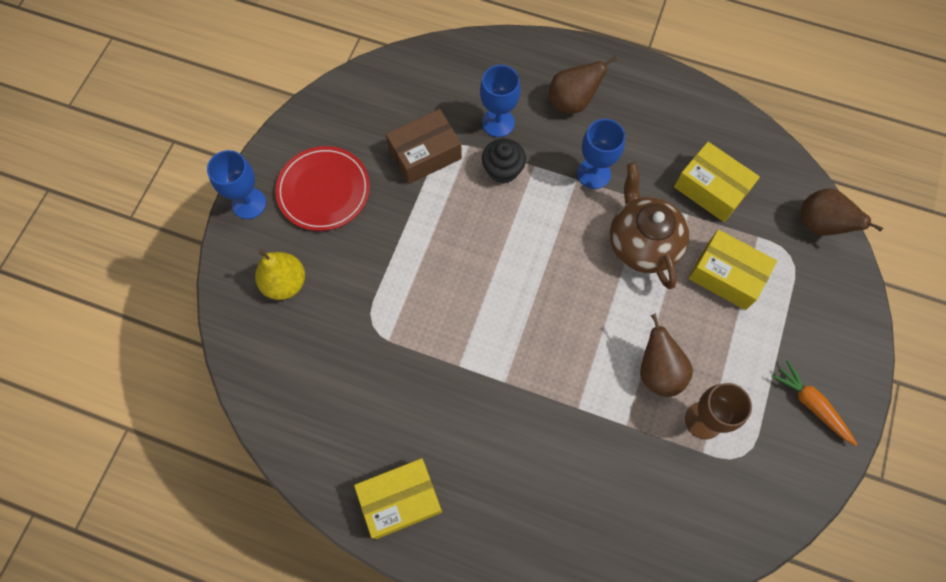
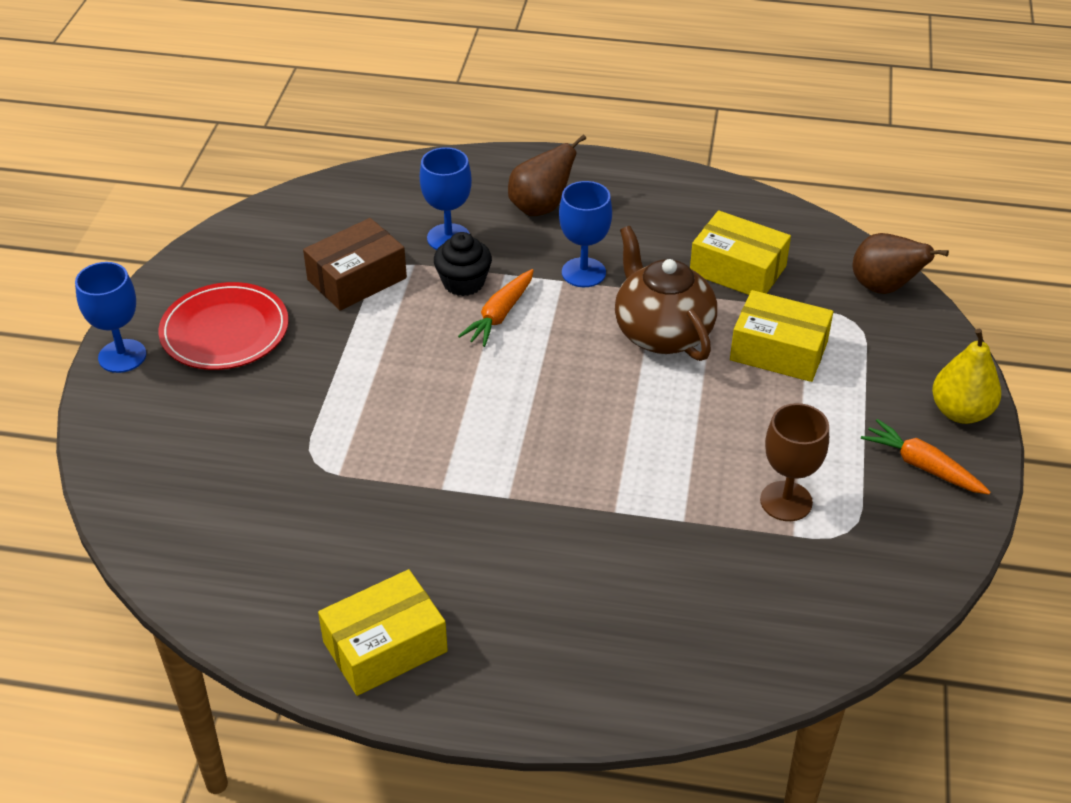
camera: 10 degrees left, 25 degrees down
yellow pear [255,249,305,300] -> yellow pear moved to [932,329,1001,424]
brown pear [640,314,693,397] -> none
none -> orange carrot [458,269,534,347]

